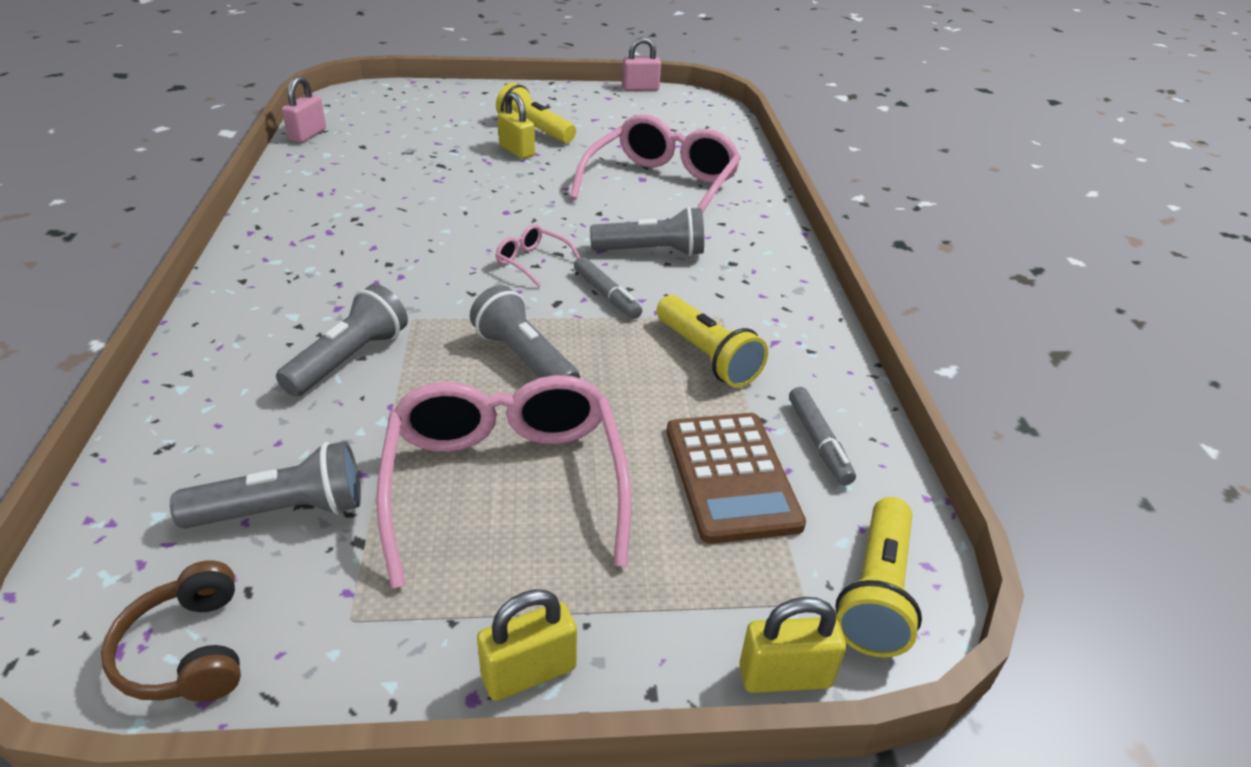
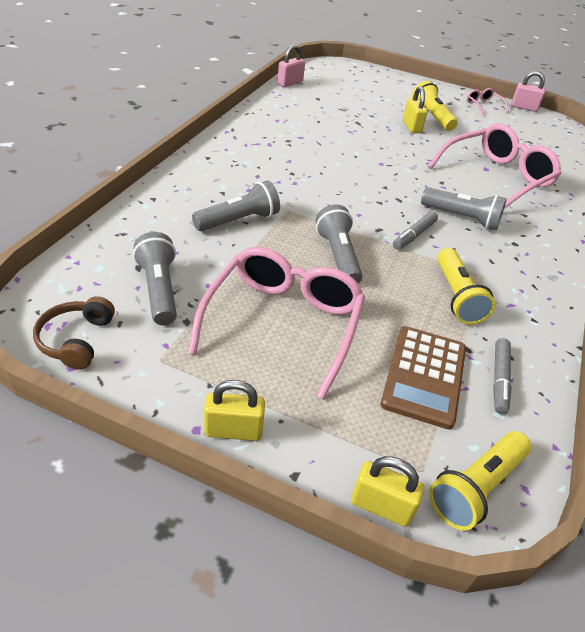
camera: 25 degrees right, 5 degrees up
grey flashlight [170,441,361,529] -> grey flashlight turned 120 degrees counterclockwise [133,232,177,325]
pink glasses [495,224,580,287] -> pink glasses moved to [467,88,509,116]
grey marker [574,257,642,319] -> grey marker turned 45 degrees clockwise [393,212,438,250]

